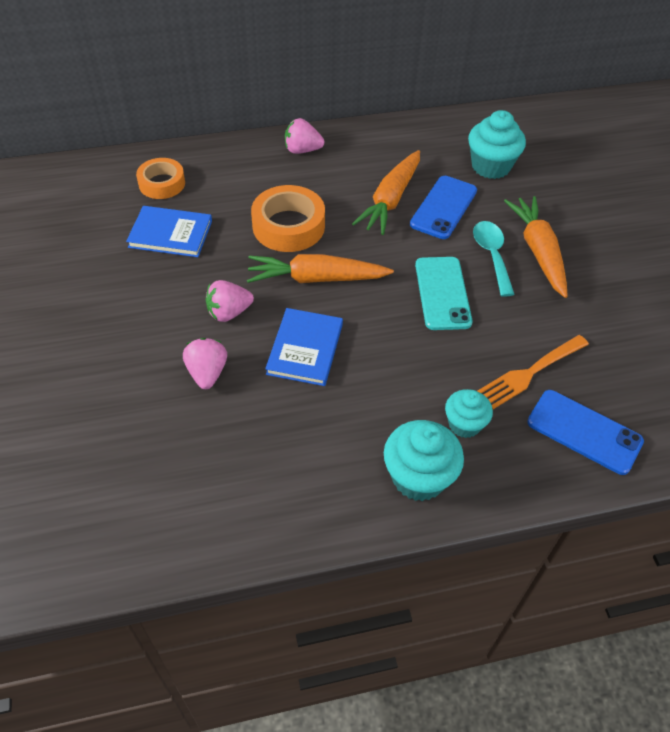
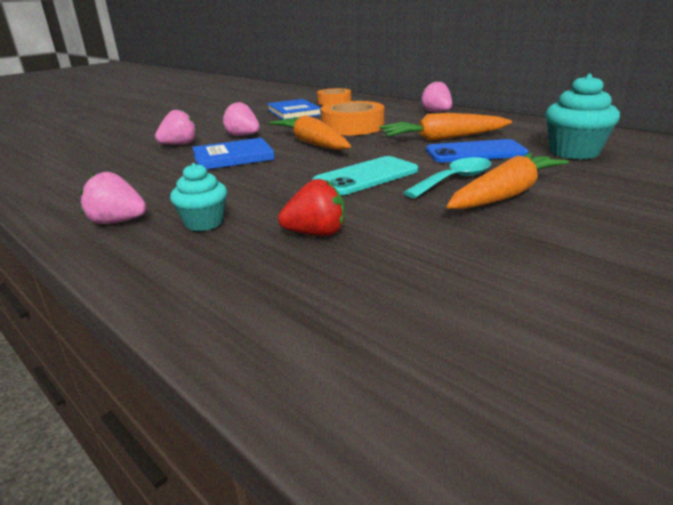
camera: 60 degrees right, 25 degrees down
turquoise cupcake [384,420,464,501] -> pink strawberry [80,172,147,224]
orange fork [478,335,589,409] -> red strawberry [278,179,345,236]
blue phone [527,390,644,475] -> none

